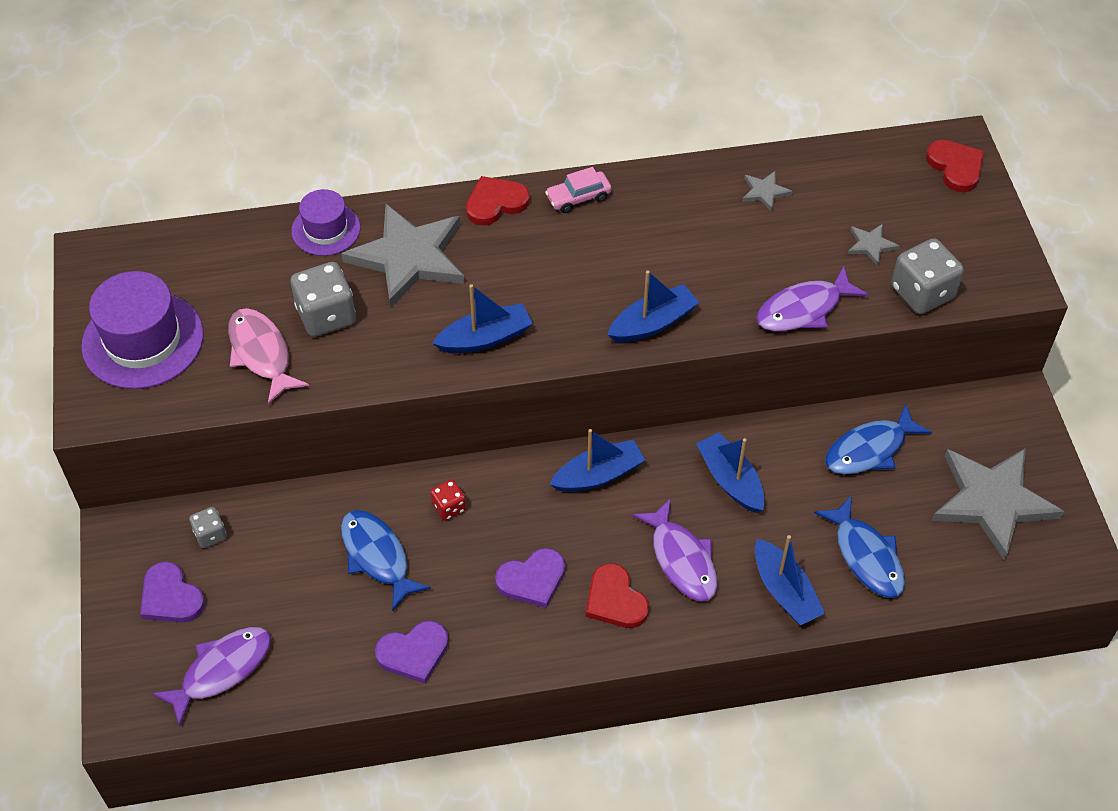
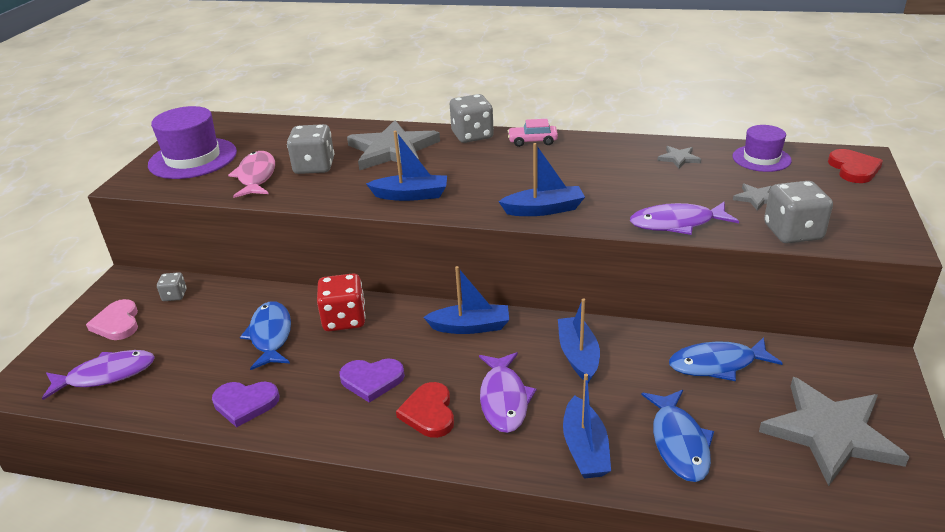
camera: 25 degrees right, 20 degrees down
purple heart [140,561,205,623] -> pink heart [86,299,138,340]
purple hat [291,189,361,256] -> purple hat moved to [733,125,792,172]
red dice [430,479,466,521] -> red dice [317,273,366,331], size x1.84
red heart [466,176,530,225] -> grey dice [450,94,494,143]

